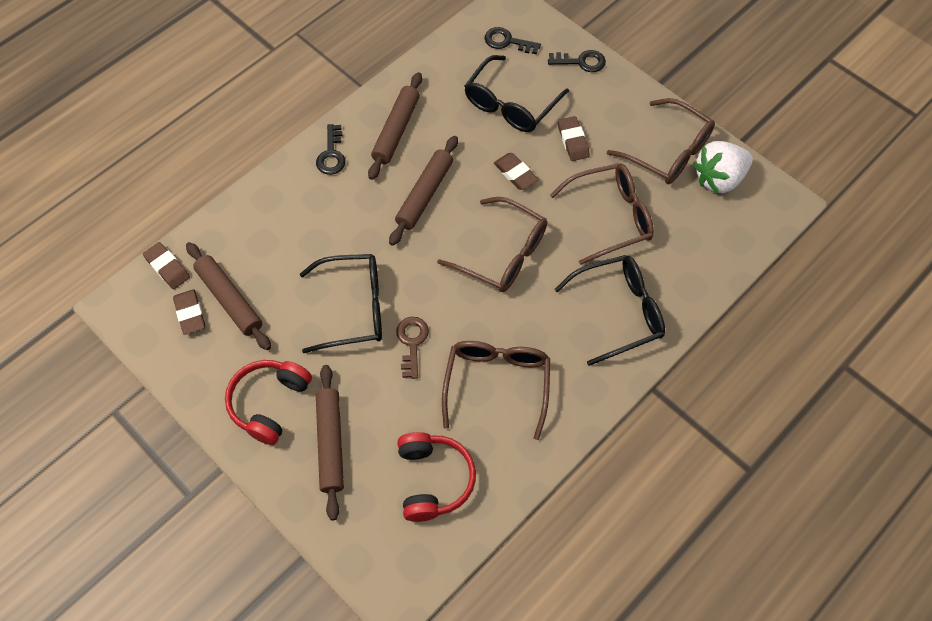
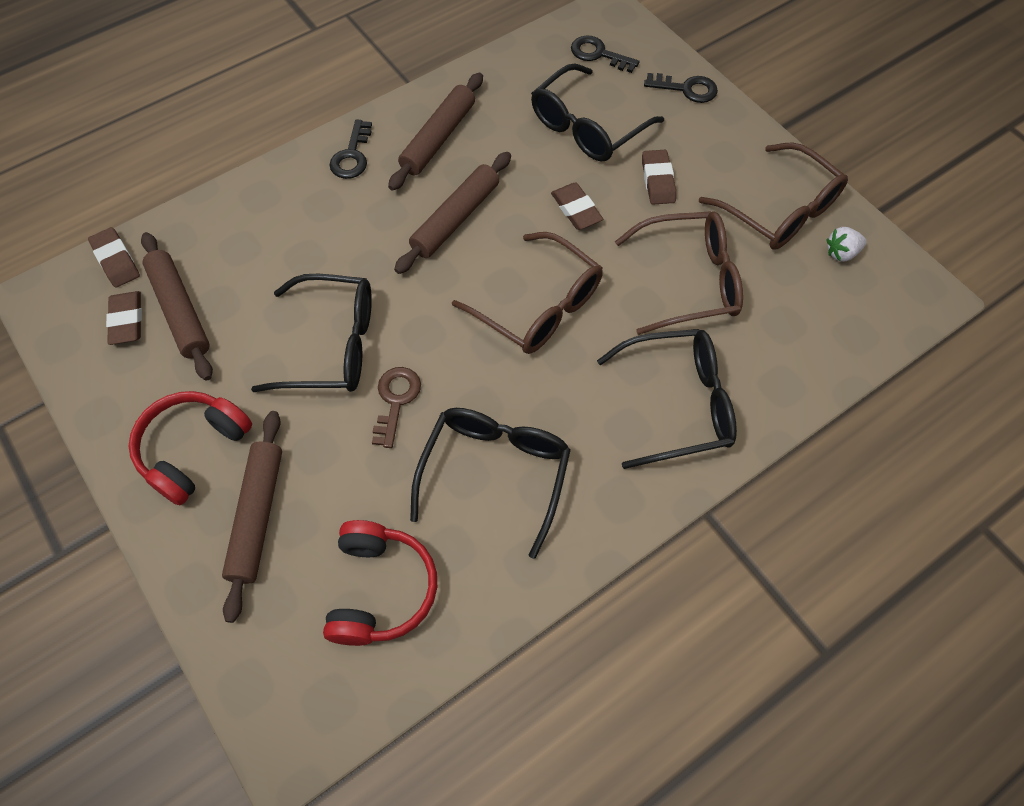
camera: 10 degrees right, 0 degrees up
brown glasses [442,341,550,440] -> black glasses [410,408,571,559]
white strawberry [693,141,753,194] -> white strawberry [826,227,867,262], size x0.50

